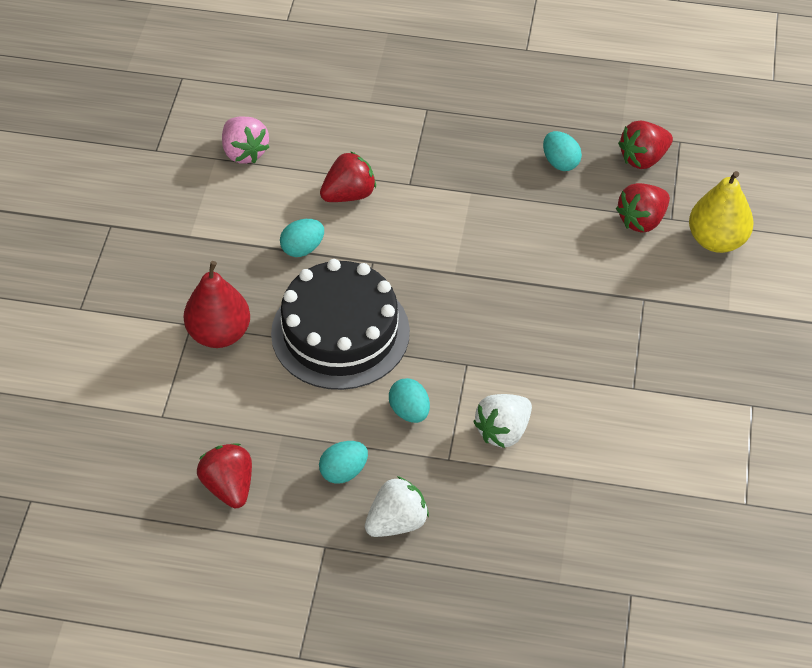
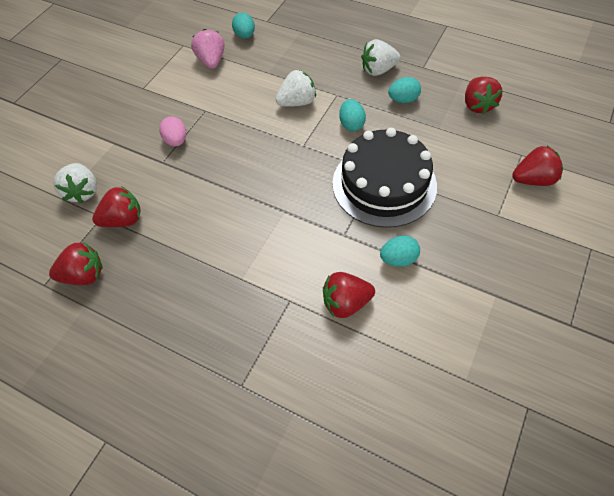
camera: 160 degrees left, 5 degrees up
red pear [184,261,250,348] -> none
pink strawberry [222,116,269,164] -> pink strawberry moved to [191,29,225,69]
turquoise egg [543,131,582,171] -> turquoise egg moved to [232,13,255,39]
yellow pear [689,171,754,253] -> white strawberry [53,163,97,203]
none -> pink egg [159,116,186,147]
none -> red strawberry [512,146,563,186]

